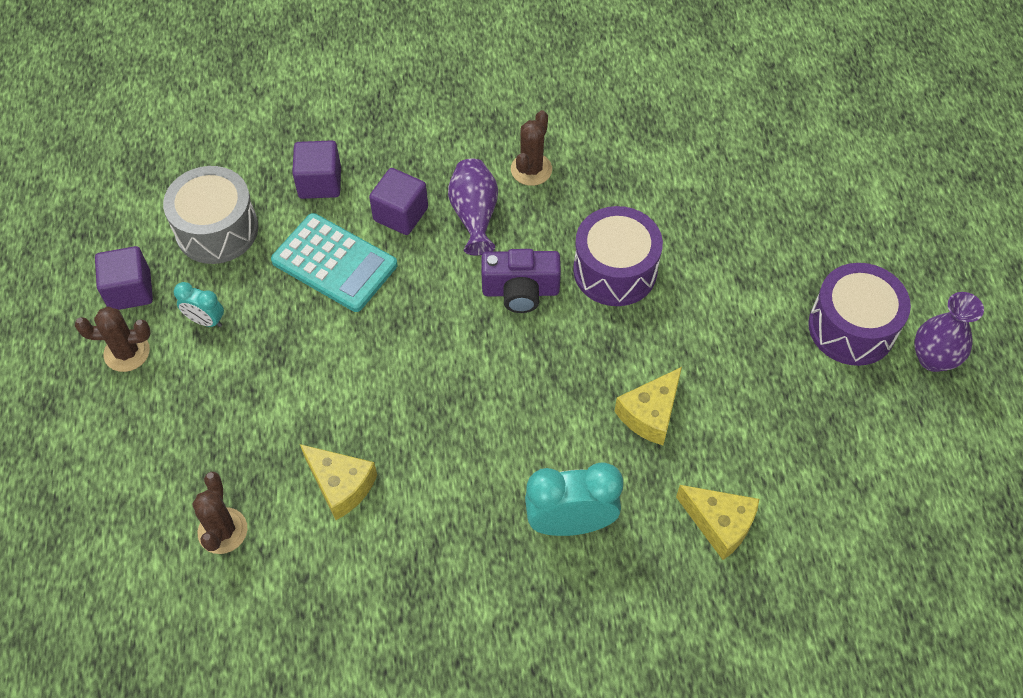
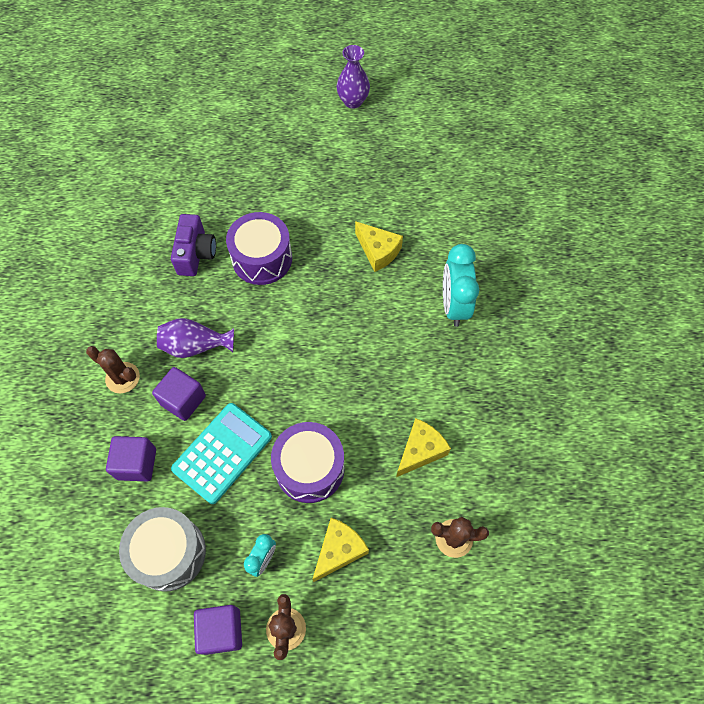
camera: 85 degrees left, 5 degrees up
purple camera [481,249,561,313] -> purple camera moved to [171,214,216,276]
brown cactus [511,110,552,186] -> brown cactus moved to [86,346,140,393]
yellow cheese [676,485,759,560] -> yellow cheese moved to [312,518,369,582]
purple drum [808,263,911,366] -> purple drum moved to [271,422,344,503]

